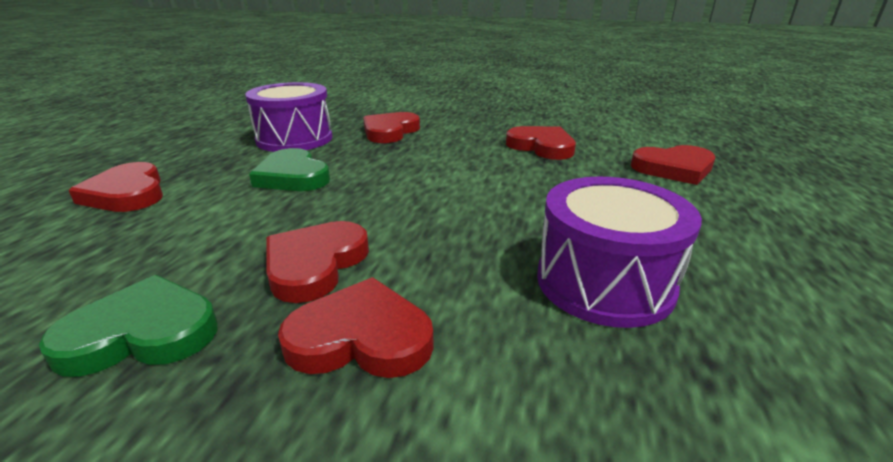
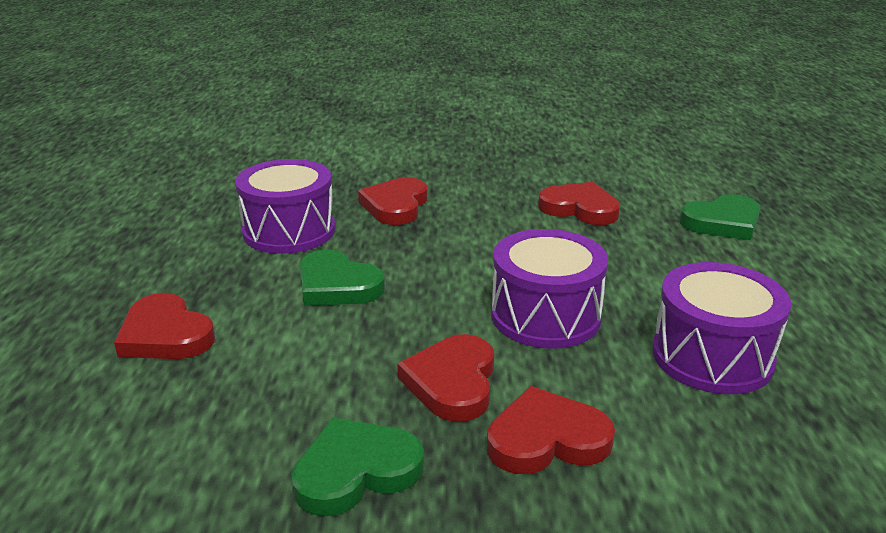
camera: 15 degrees left, 0 degrees up
red heart [630,145,715,185] -> green heart [680,194,761,240]
none -> purple drum [491,229,608,348]

